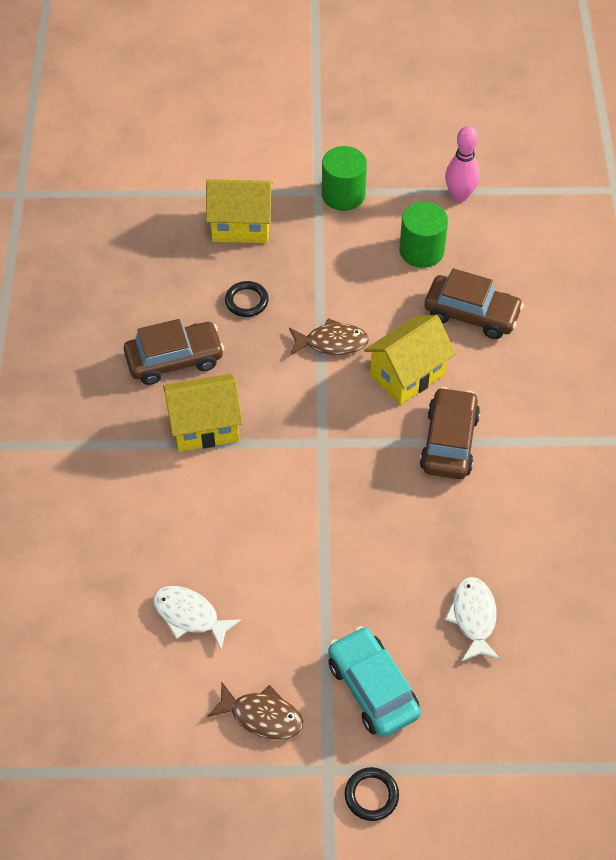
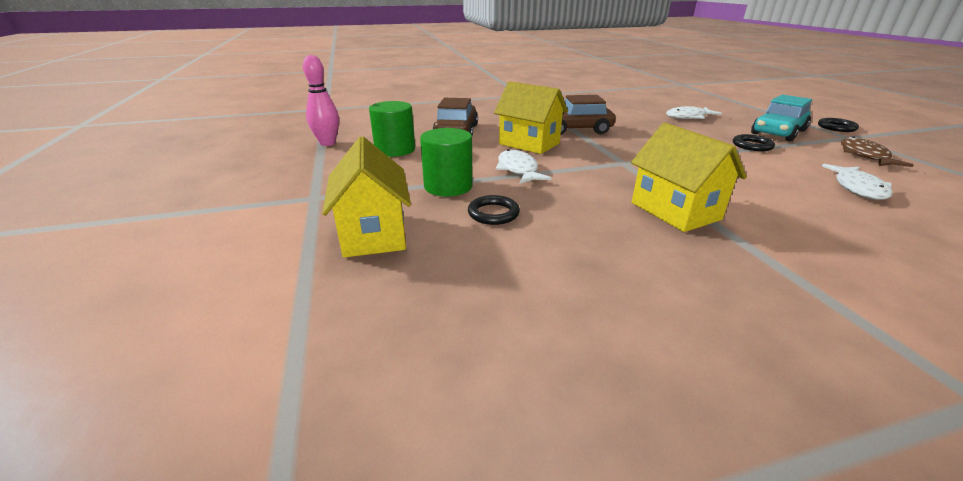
camera: 105 degrees left, 25 degrees down
brown car [124,319,224,385] -> none
brown fish [289,318,369,355] -> white fish [496,149,552,184]
green cylinder [322,146,367,211] -> green cylinder moved to [420,128,473,196]
none -> black ring [733,134,775,151]

